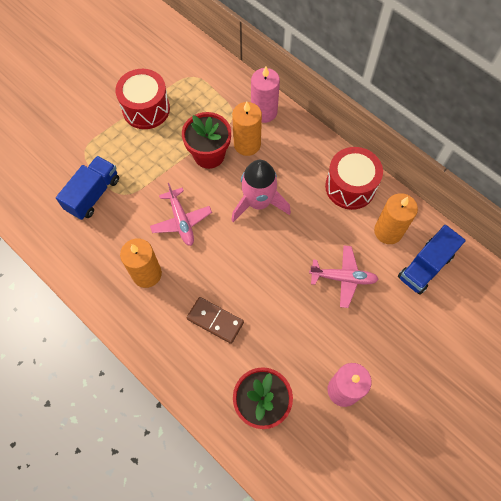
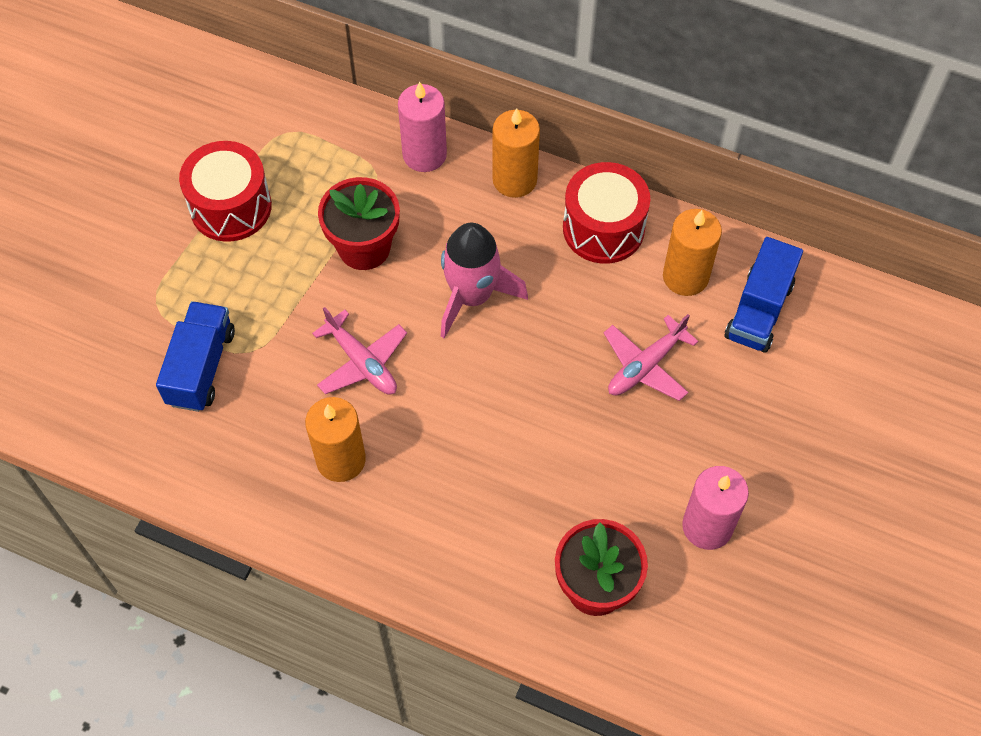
camera: 20 degrees left, 5 degrees down
brown domino [187,297,244,344] -> none
orange candle [232,102,262,156] -> orange candle moved to [492,108,540,198]
pink plane [309,246,379,308] -> pink plane turned 150 degrees clockwise [604,314,698,401]

